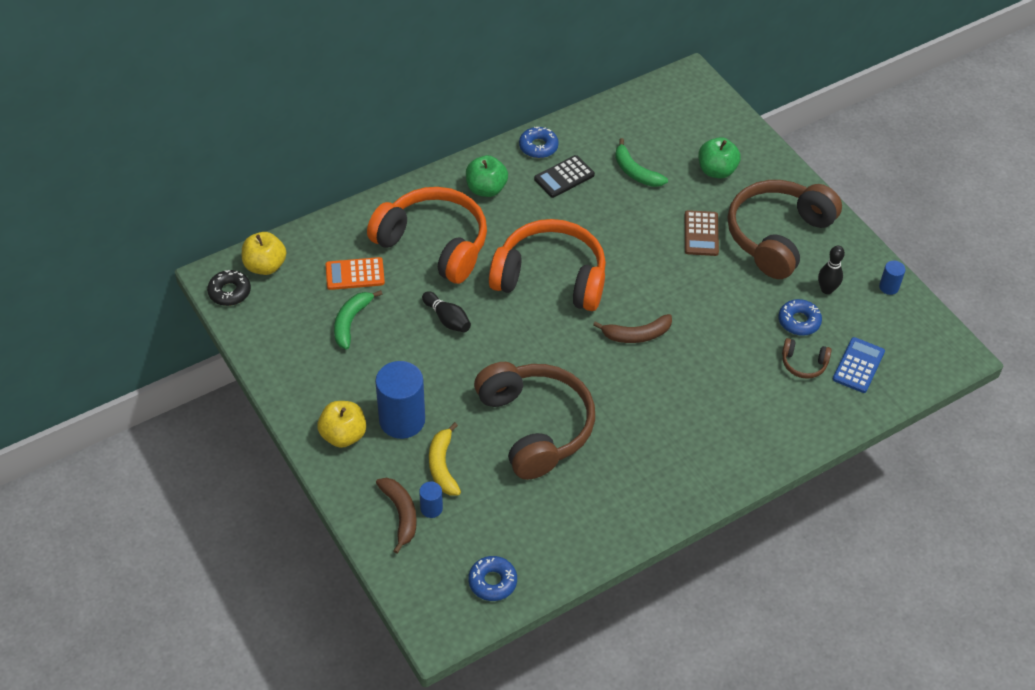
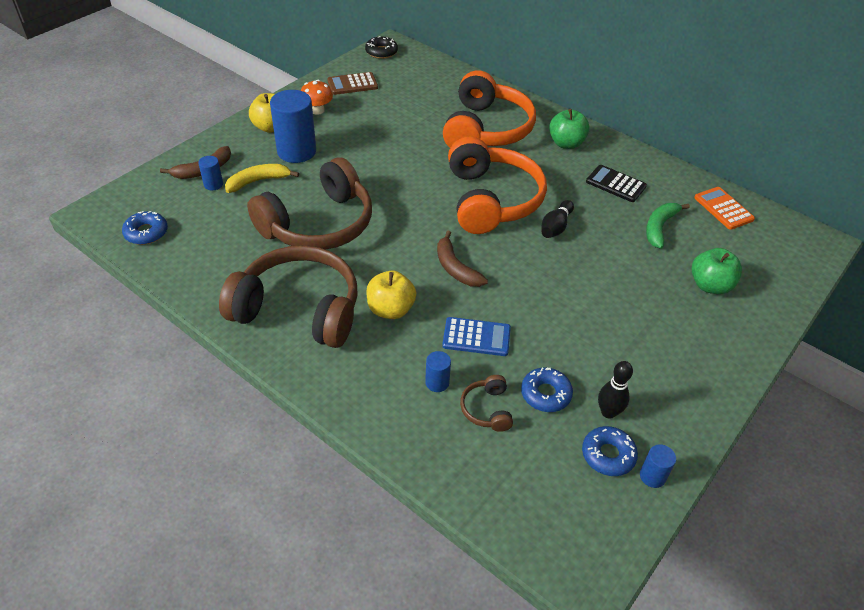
camera: 70 degrees right, 5 degrees down
yellow apple [242,232,286,275] -> yellow apple moved to [366,271,416,319]
orange calculator [326,257,385,290] -> orange calculator moved to [694,187,755,230]
green banana [334,290,382,350] -> none
black bowling pin [422,291,471,332] -> black bowling pin moved to [542,200,574,238]
blue donut [519,127,559,158] -> blue donut moved to [582,426,638,476]
brown calculator [685,210,719,256] -> brown calculator moved to [327,72,378,95]
brown headphones [728,180,842,279] -> brown headphones moved to [219,245,358,348]
blue calculator [833,337,885,393] -> blue calculator moved to [442,317,511,356]
none -> orange mushroom [301,80,333,115]
none -> blue cylinder [425,351,451,392]

